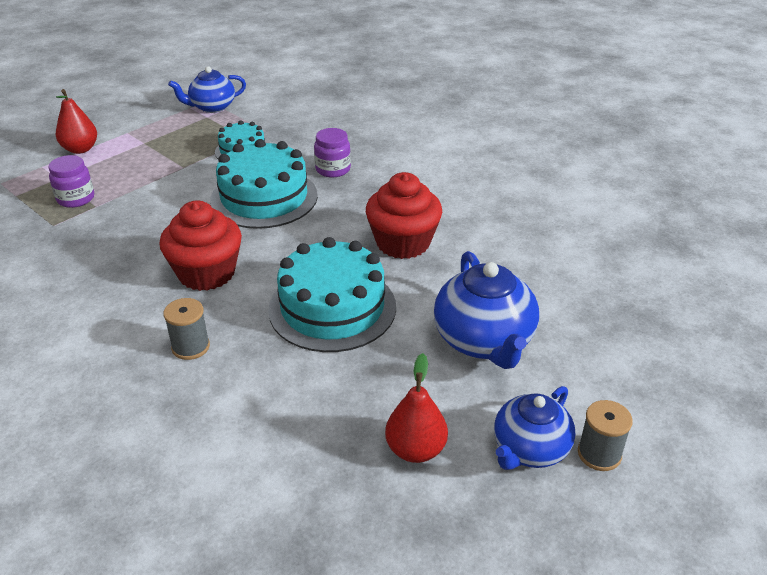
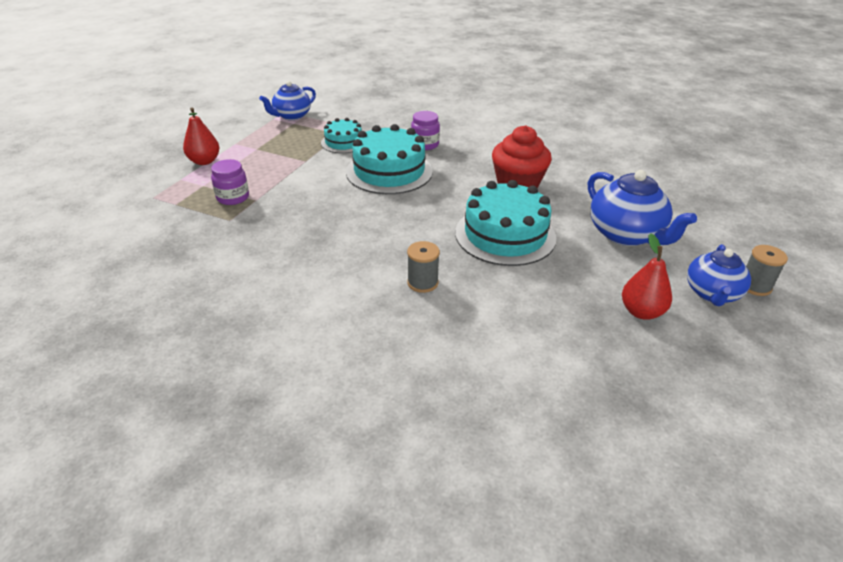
camera: 20 degrees left, 0 degrees up
red cupcake [159,200,242,291] -> none

